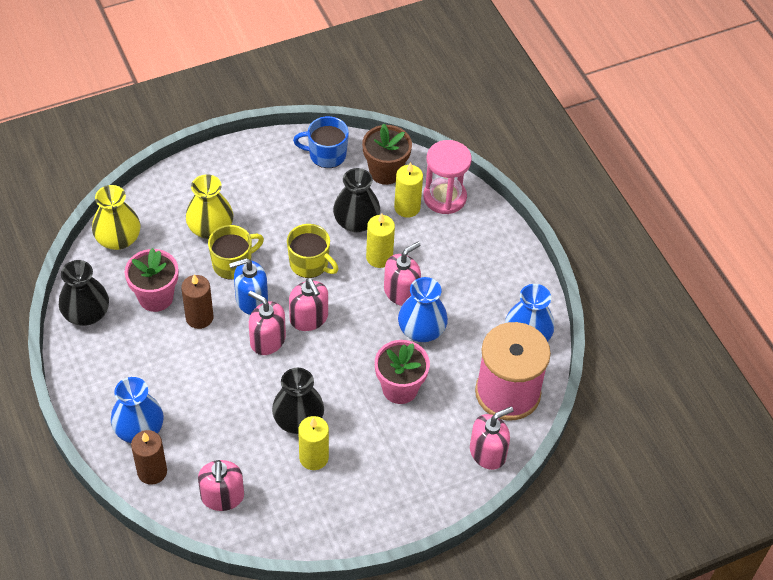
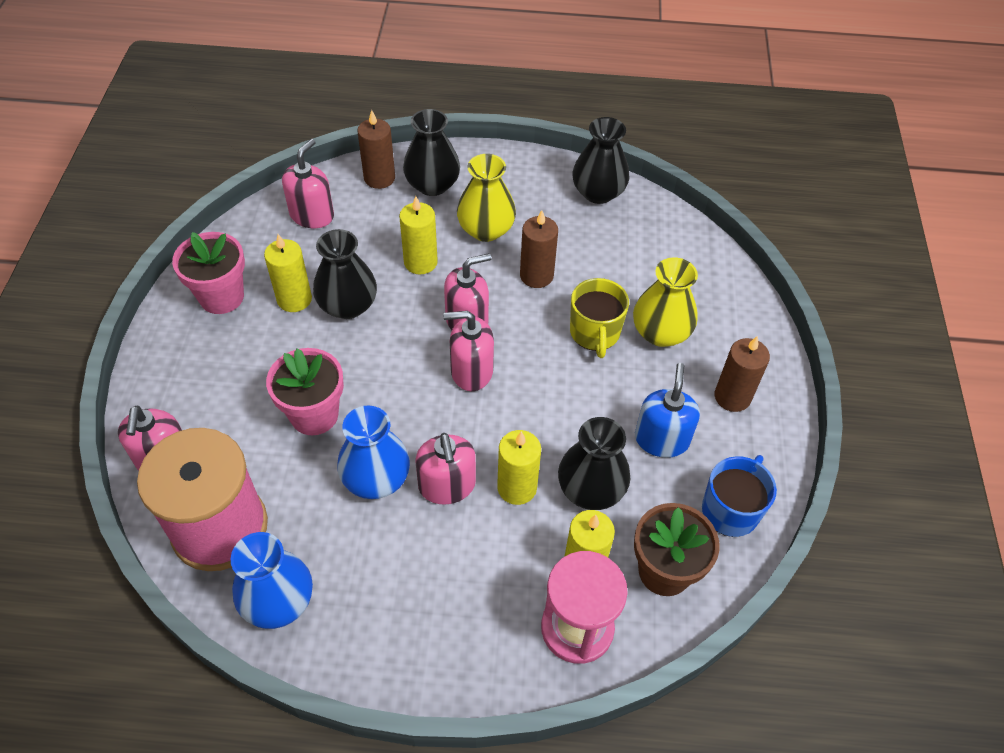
camera: 120 degrees right, 0 degrees up
yellow vase [92,185,140,250] -> yellow vase moved to [457,154,516,242]
blue vase [111,377,164,443] -> black vase [403,109,460,196]
pink flower pot [125,248,178,312] -> pink flower pot moved to [172,232,245,314]
pink soap dispenser [198,460,244,511] -> pink soap dispenser turned 90 degrees clockwise [282,139,334,228]
blue soap dispenser [229,258,268,315] -> blue soap dispenser moved to [635,363,700,458]
yellow mug [287,224,339,278] -> none
none -> yellow candle [399,196,438,275]
none -> brown candle [715,336,770,412]

